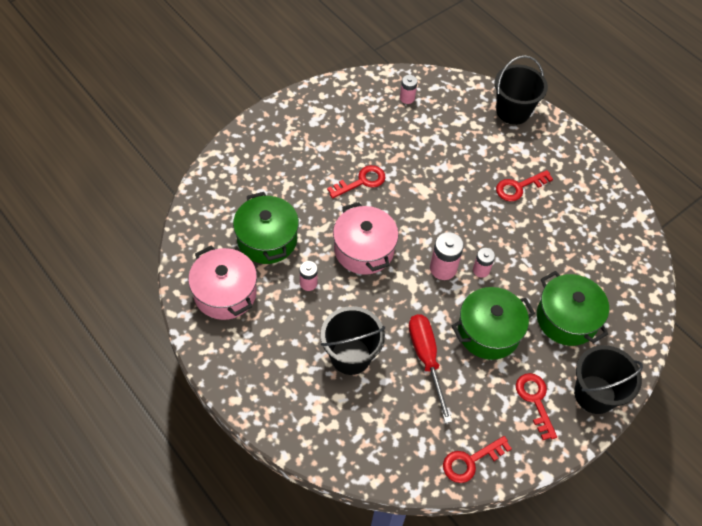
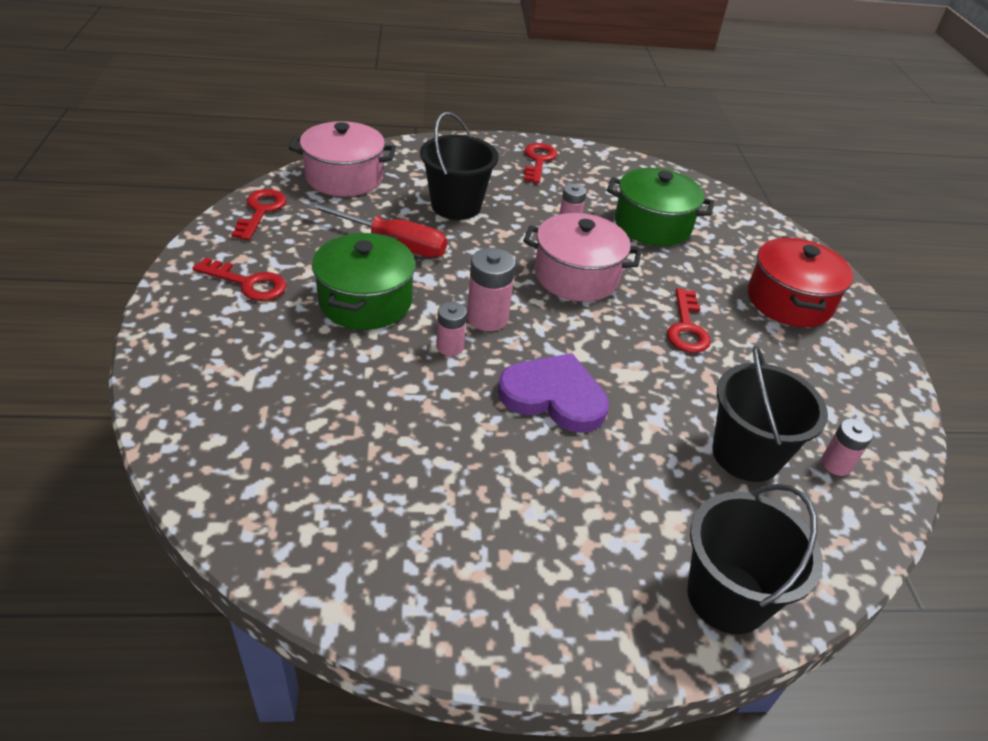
camera: 125 degrees right, 15 degrees down
pink pot [188,245,257,320] -> pink pot moved to [289,121,396,197]
red key [496,170,553,202] -> red key moved to [524,143,558,183]
green pot [537,271,609,346] -> none
black bucket [574,345,643,414] -> black bucket moved to [713,345,828,482]
none -> purple heart [498,353,609,433]
none -> red pot [748,236,854,327]

